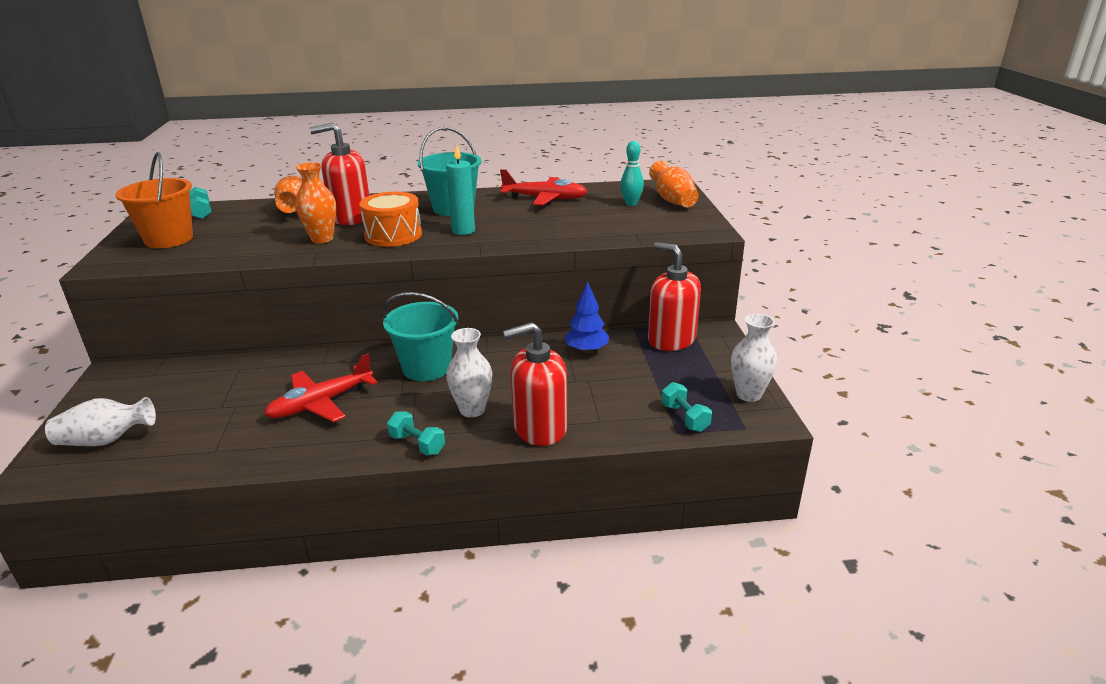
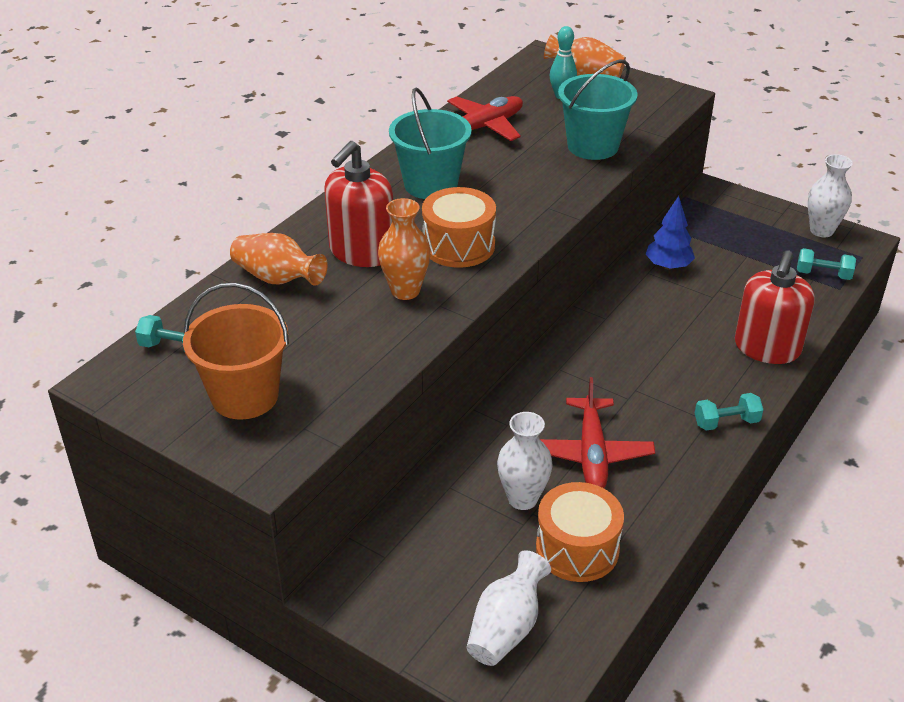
camera: 50 degrees left, 10 degrees up
turquoise bucket [383,292,459,381] -> turquoise bucket moved to [558,59,638,160]
turquoise candle [446,144,475,235] -> none
white vase [446,328,492,417] -> white vase moved to [497,412,553,510]
red soap dispenser [648,242,701,351] -> none
none -> orange drum [536,482,624,582]

